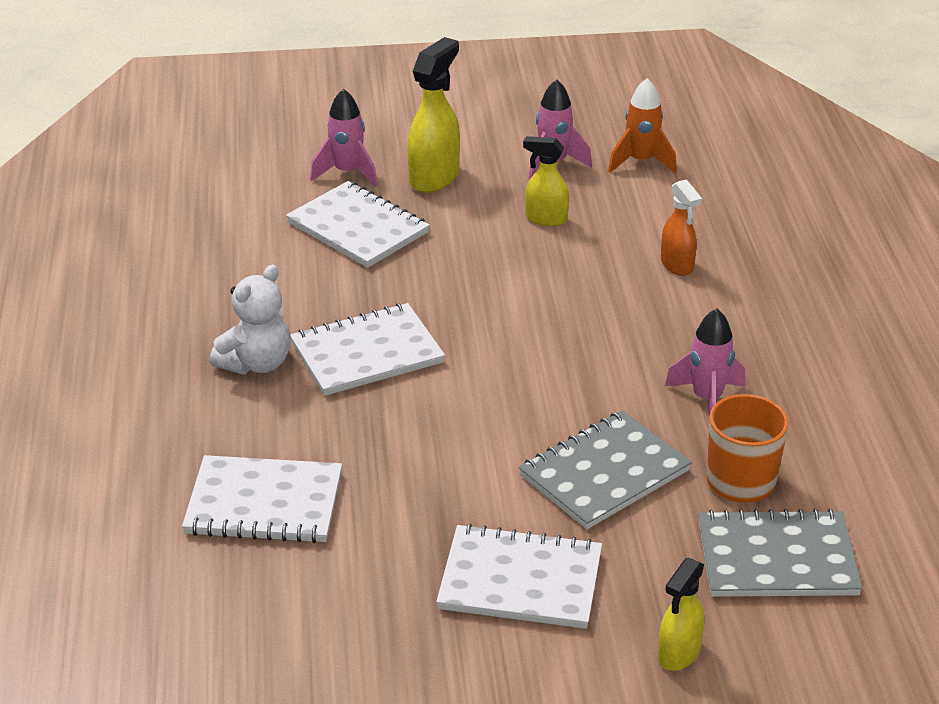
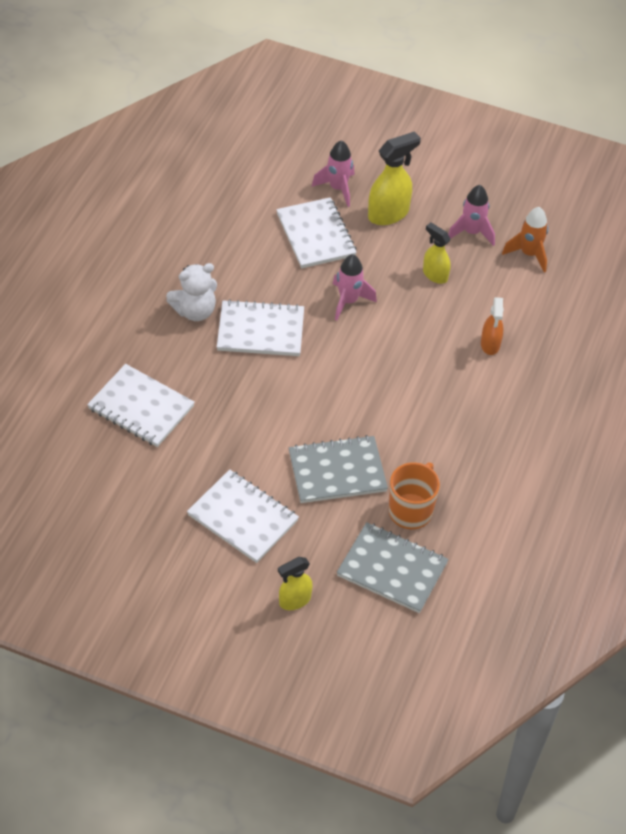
camera: 25 degrees right, 15 degrees up
pink rocket [664,308,745,418] -> pink rocket moved to [333,254,377,321]

